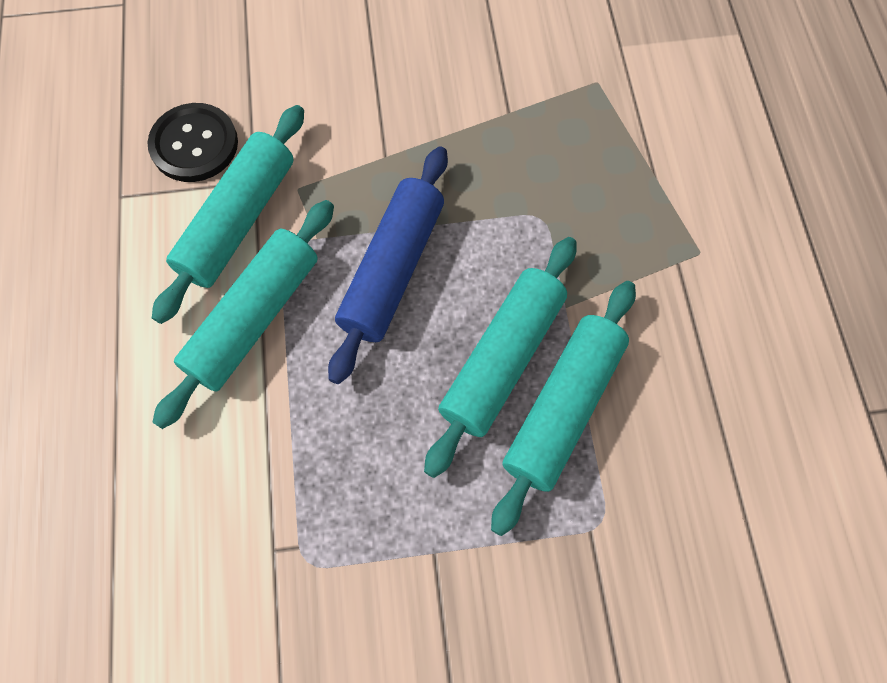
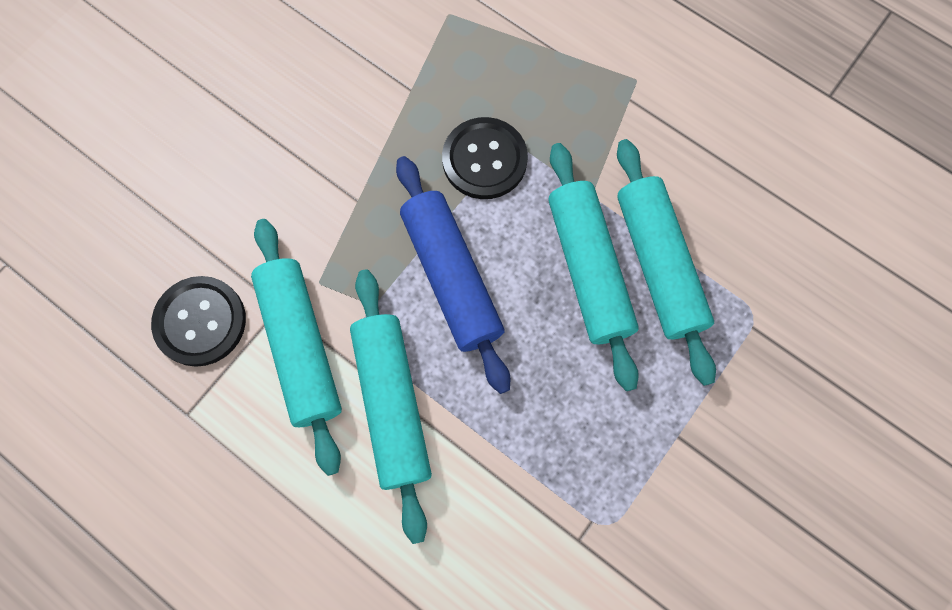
camera: 45 degrees left, 5 degrees up
none -> black button [442,117,528,199]

